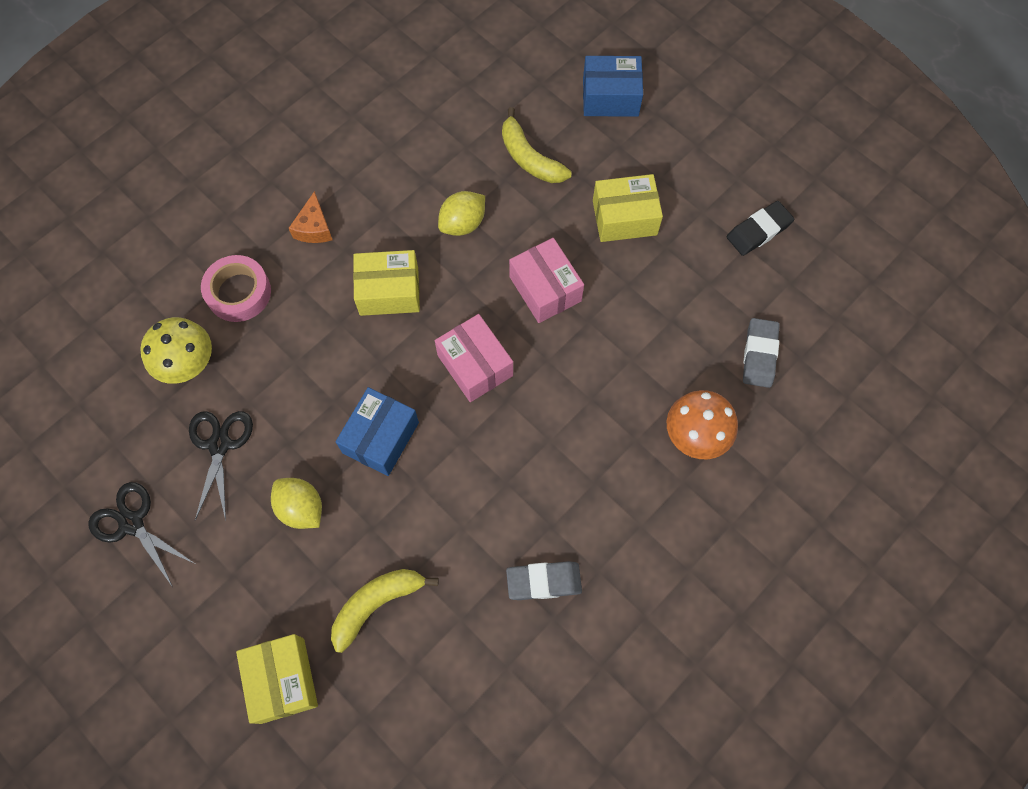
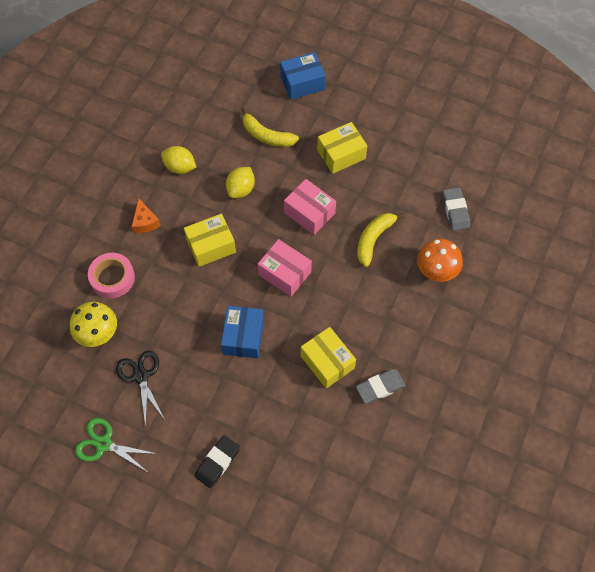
camera: 20 degrees left, 5 degrees down
black scissors [88,482,195,587] -> green scissors [75,418,157,473]
yellow box [236,634,318,724] -> yellow box moved to [301,327,356,388]
yellow lemon [271,478,322,529] -> yellow lemon moved to [161,146,196,174]
yellow banana [331,569,439,653] -> yellow banana moved to [357,213,405,267]
black eraser [727,201,794,256] -> black eraser moved to [194,435,240,488]

